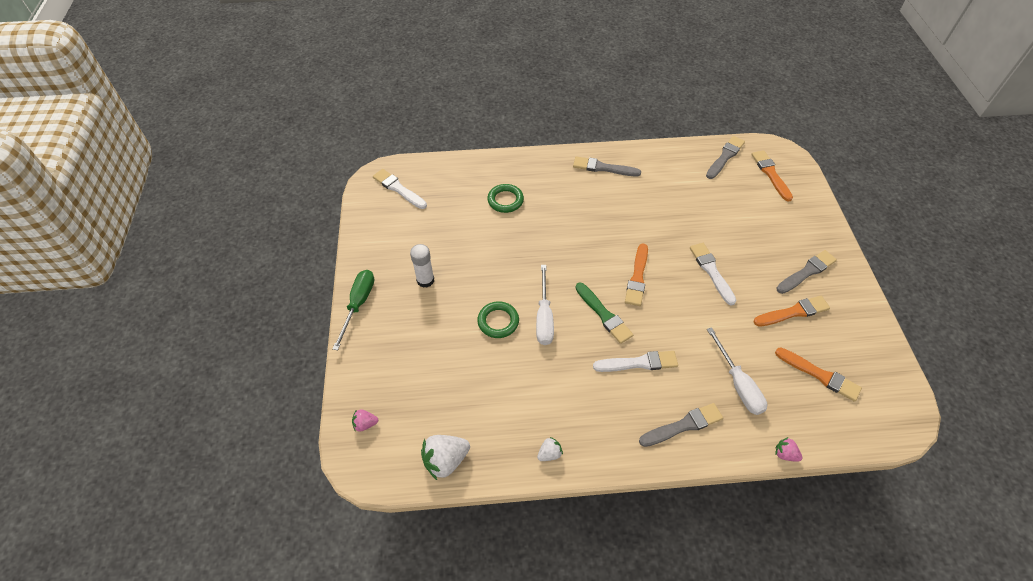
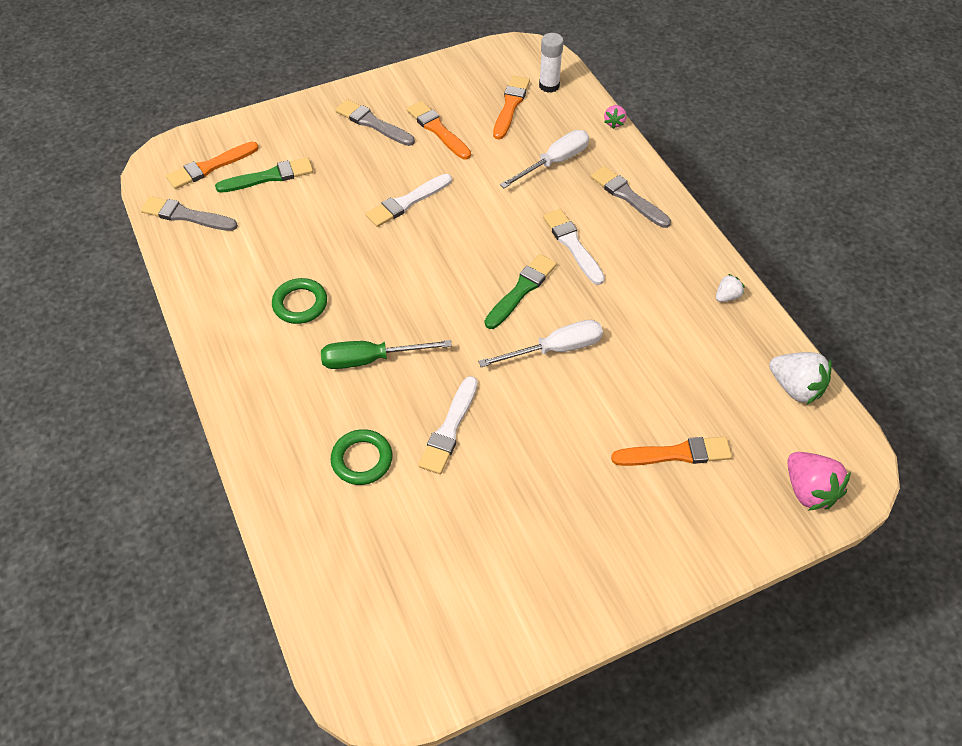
camera: 110 degrees left, 0 degrees up
green screwdriver [332,270,374,350] -> green screwdriver moved to [321,340,452,369]
pink strawberry [352,409,378,432] -> pink strawberry [787,452,851,511], size x1.87
white brush [373,169,427,209] -> white brush moved to [418,376,478,474]
white glue stick [410,244,434,288] -> white glue stick moved to [539,33,564,93]
green ring [477,301,519,338] -> green ring moved to [272,278,327,324]
white strawberry [537,437,563,461] -> white strawberry turned 105 degrees clockwise [716,274,745,302]
grey brush [573,156,641,177] -> none
orange brush [625,243,648,306] -> orange brush moved to [611,437,732,466]
none -> green brush [215,157,313,193]

